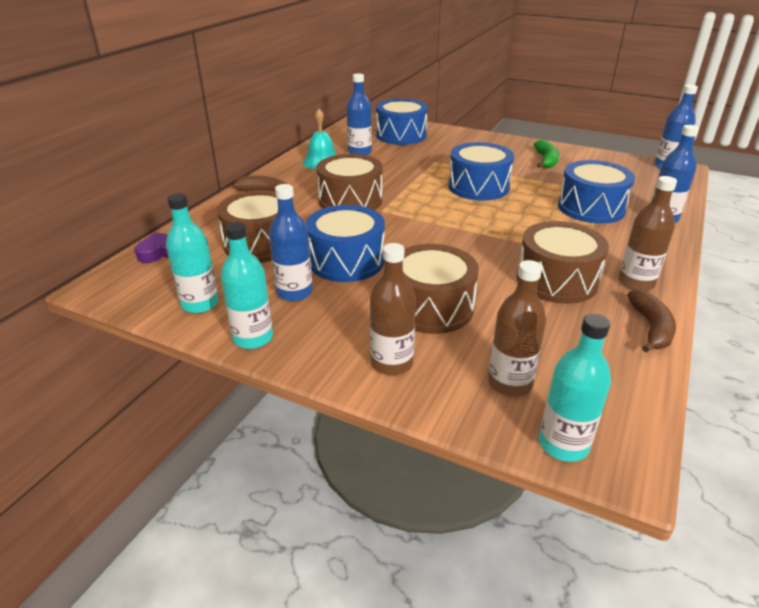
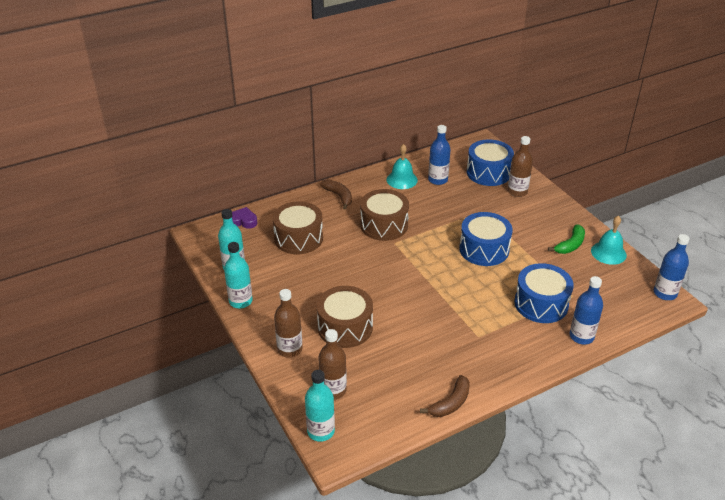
camera: 35 degrees right, 5 degrees up
blue bottle [269,184,313,301] -> none
blue drum [306,205,385,282] -> none
brown drum [517,221,609,304] -> none
brown bottle [618,176,677,291] -> brown bottle moved to [508,136,533,197]
none -> turquoise bell [591,216,627,265]

